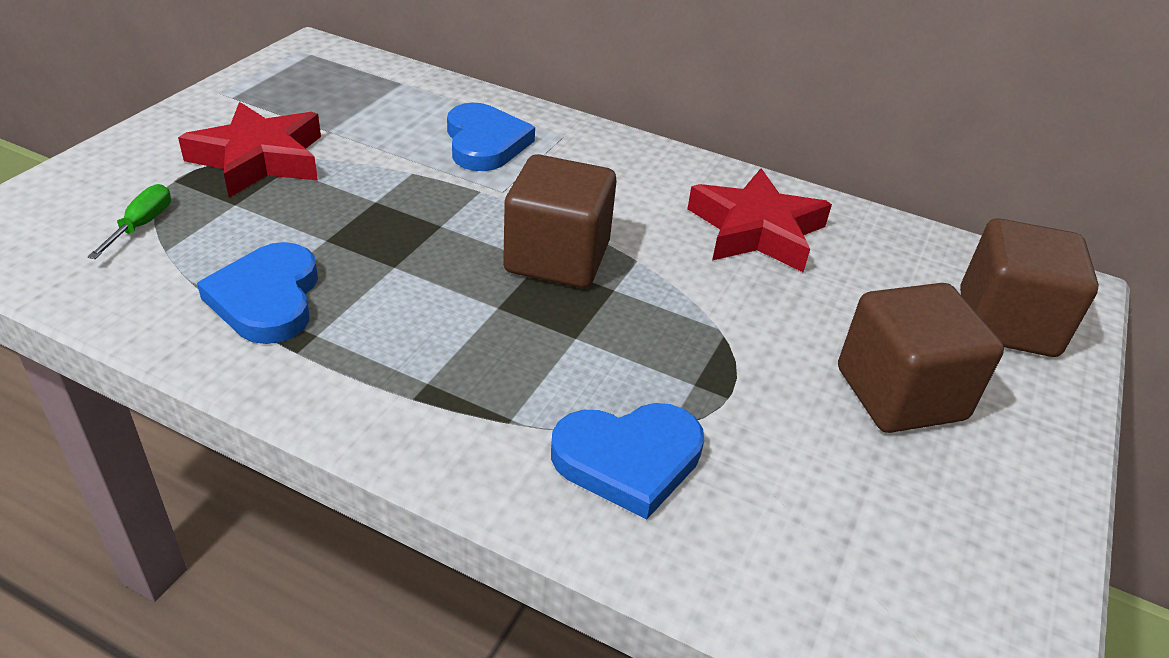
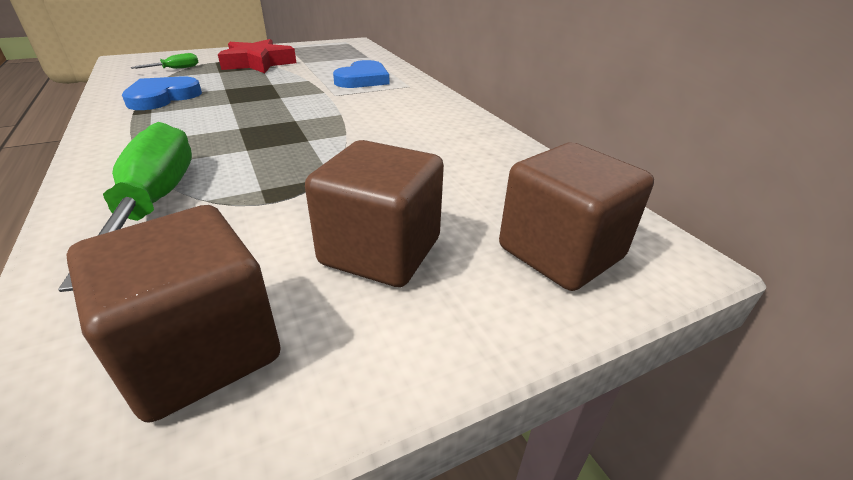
camera: 40 degrees right, 5 degrees down
brown cube [503,154,617,288] -> brown cube moved to [66,205,280,422]
blue heart [551,403,704,520] -> green screwdriver [58,122,192,292]
red star [687,168,832,272] -> none

